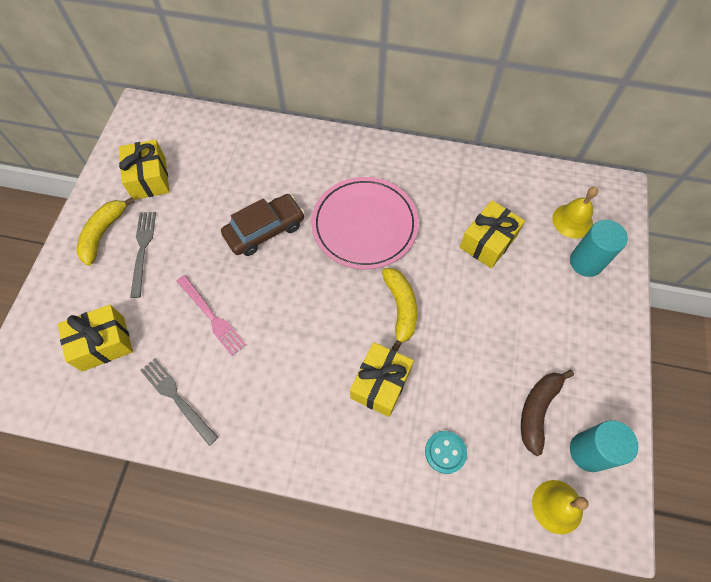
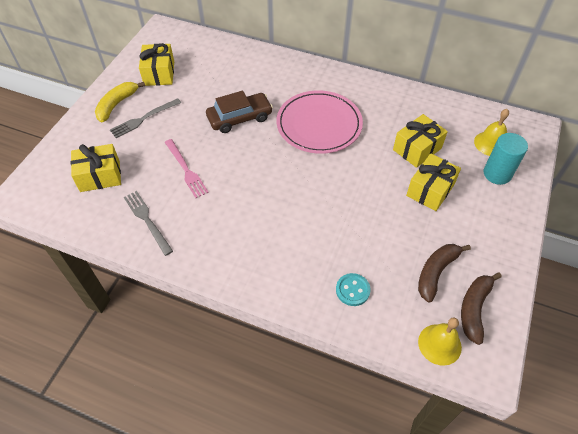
camera: 10 degrees right, 10 degrees down
grey fork [130,212,156,298] -> grey fork turned 135 degrees counterclockwise [110,98,181,138]
yellow gift [350,342,414,417] -> yellow gift moved to [406,153,461,211]
yellow banana [382,268,417,352] -> none
turquoise cylinder [570,420,638,472] -> brown banana [461,272,502,345]

